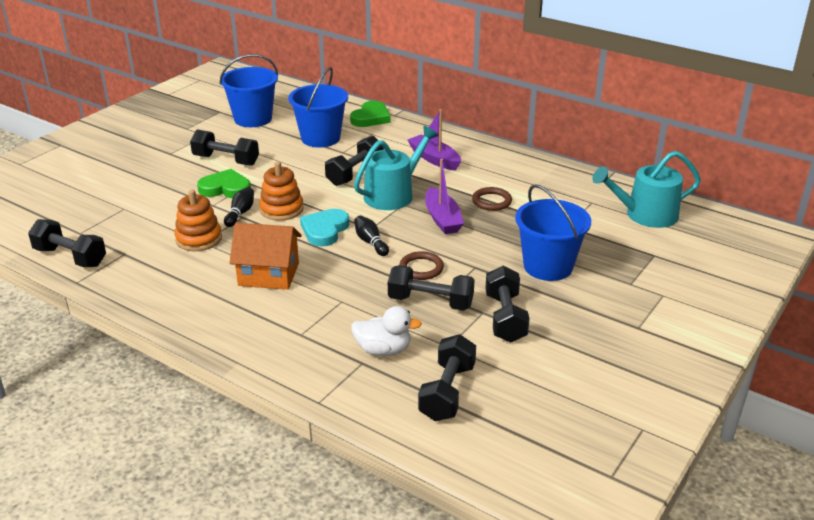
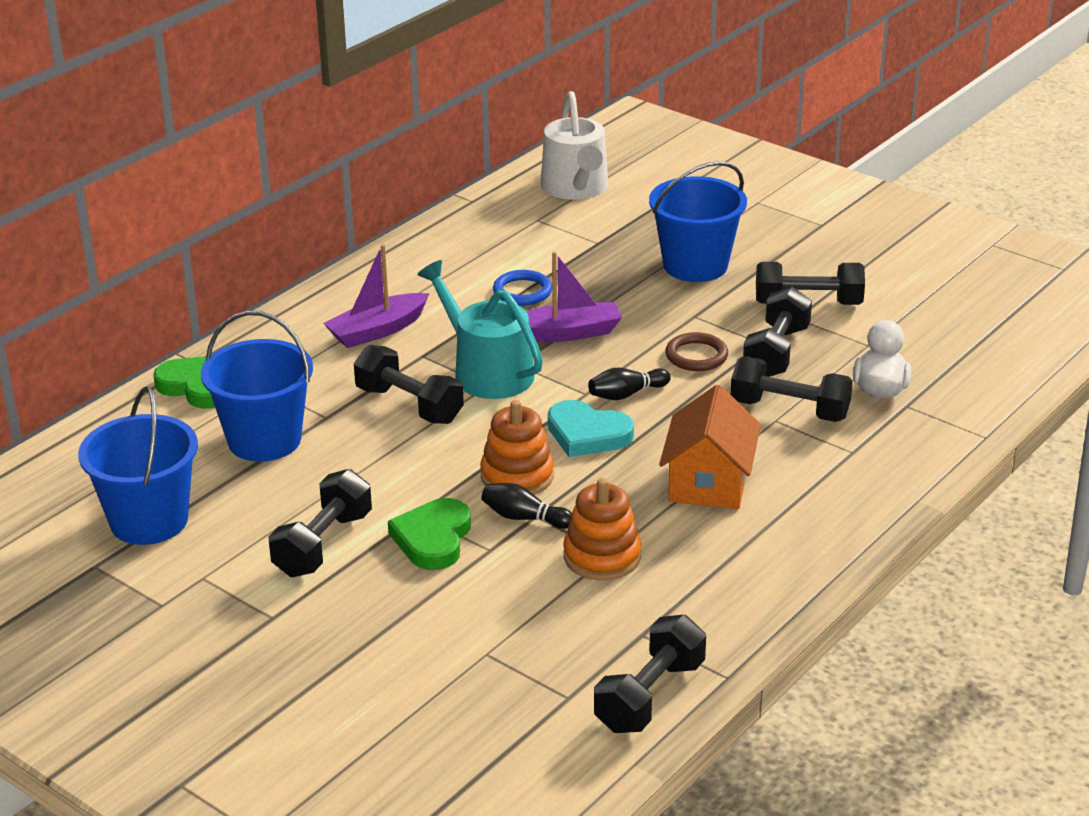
camera: 85 degrees left, 0 degrees up
black dumbbell [418,334,476,421] -> black dumbbell moved to [731,356,853,422]
brown ring [472,187,512,211] -> blue ring [493,270,552,306]
turquoise watering can [592,151,701,228] -> white watering can [541,91,608,200]

